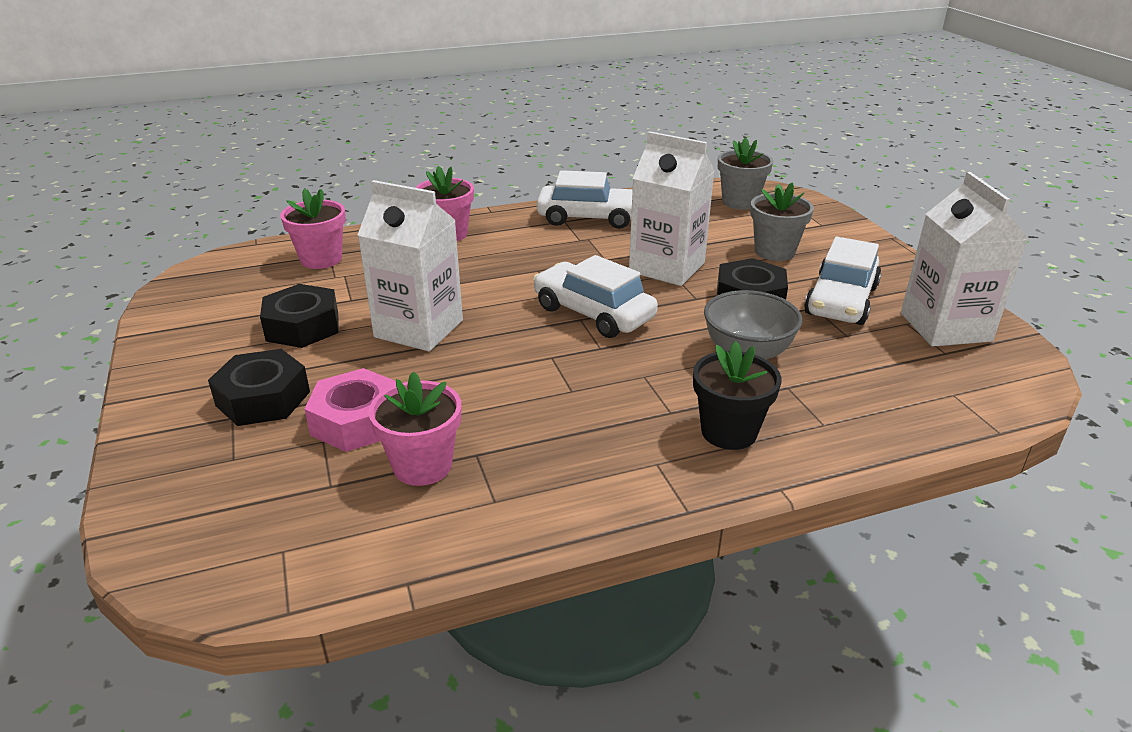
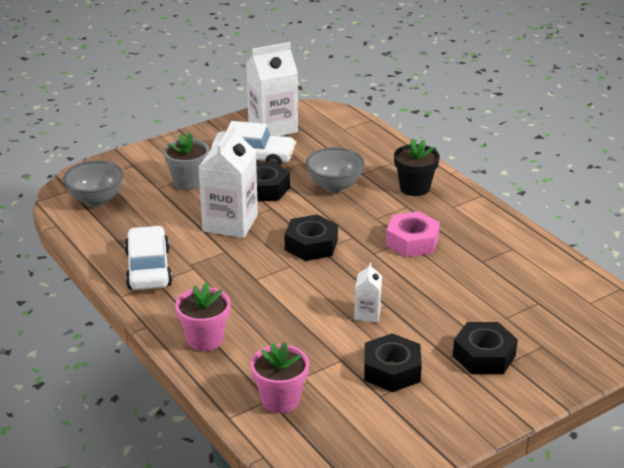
camera: 105 degrees left, 0 degrees up
pink nut [305,368,396,452] -> pink nut moved to [386,211,440,257]
white carton [358,180,463,351] -> white carton [354,262,382,323], size x0.49
pink flower pot [368,372,461,486] -> none
white car [533,255,658,338] -> black nut [285,214,338,261]
grey flower pot [718,137,773,209] -> grey bowl [63,160,124,207]

